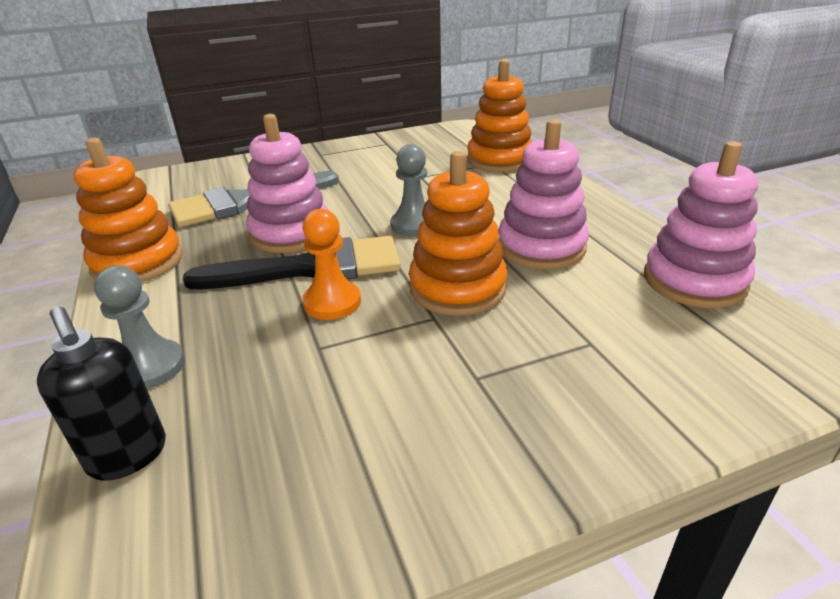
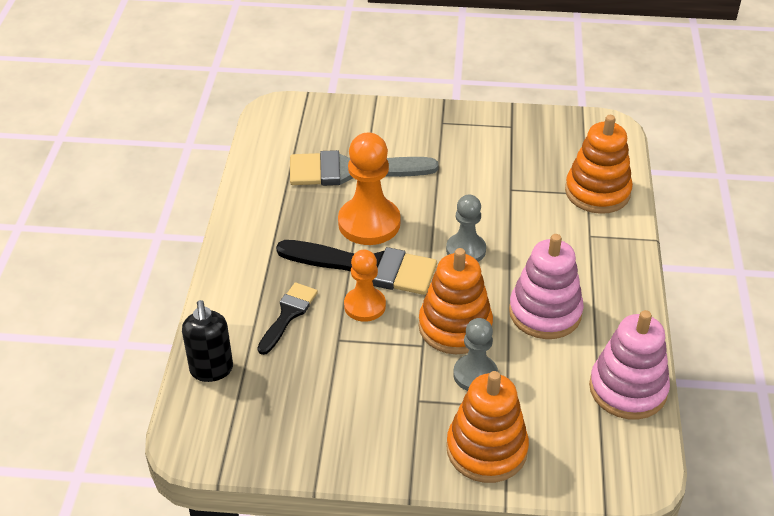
camera: 25 degrees right, 10 degrees up
orange stacking toy [74,138,183,282] -> orange stacking toy moved to [446,371,529,483]
grey pawn [94,266,185,389] -> grey pawn moved to [453,318,498,391]
pink stacking toy [246,114,328,253] -> orange pawn [338,133,400,245]
none -> black brush [257,283,318,355]

